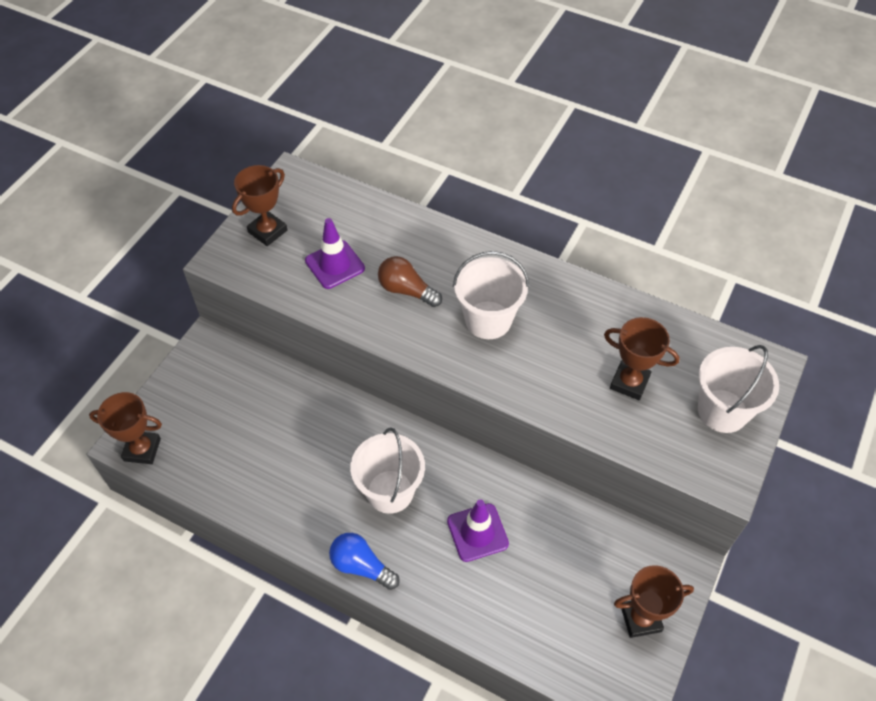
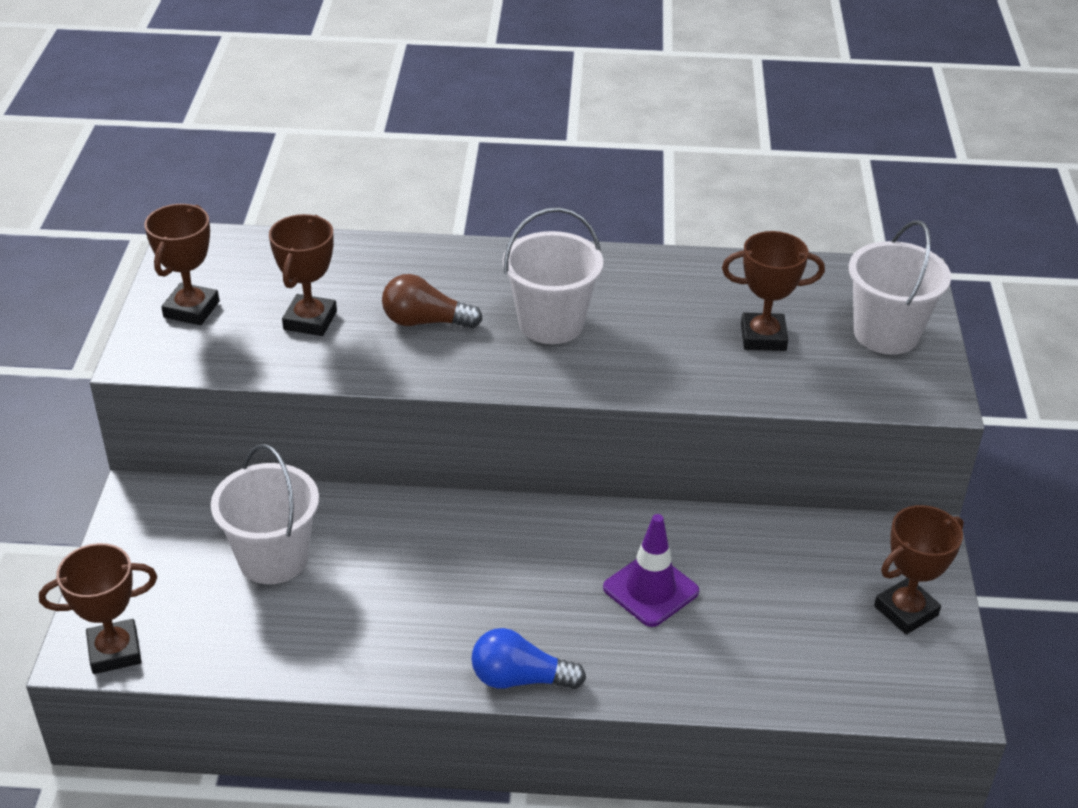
camera: 25 degrees left, 15 degrees down
purple traffic cone [305,218,365,289] -> brown trophy [269,214,337,336]
white bucket [350,428,425,514] -> white bucket moved to [211,444,319,584]

